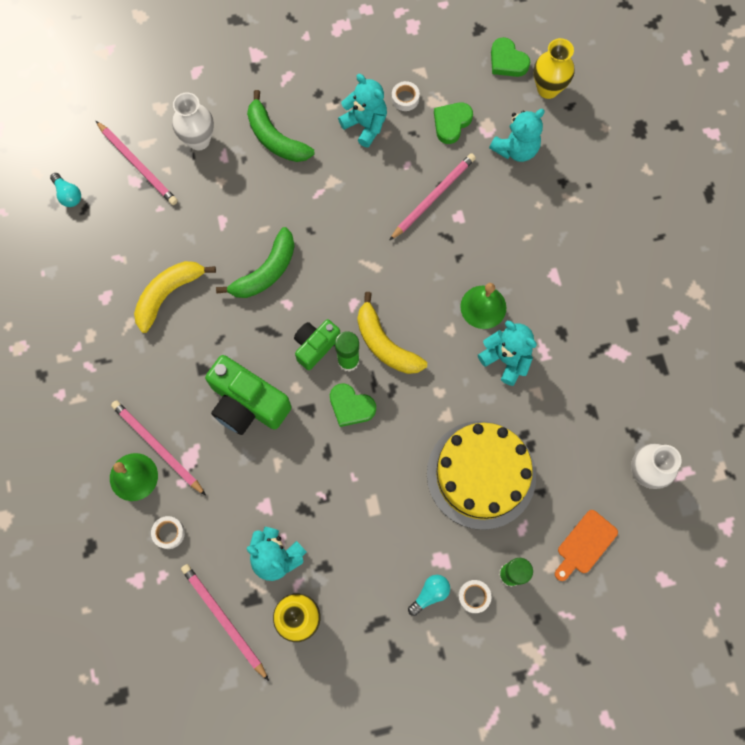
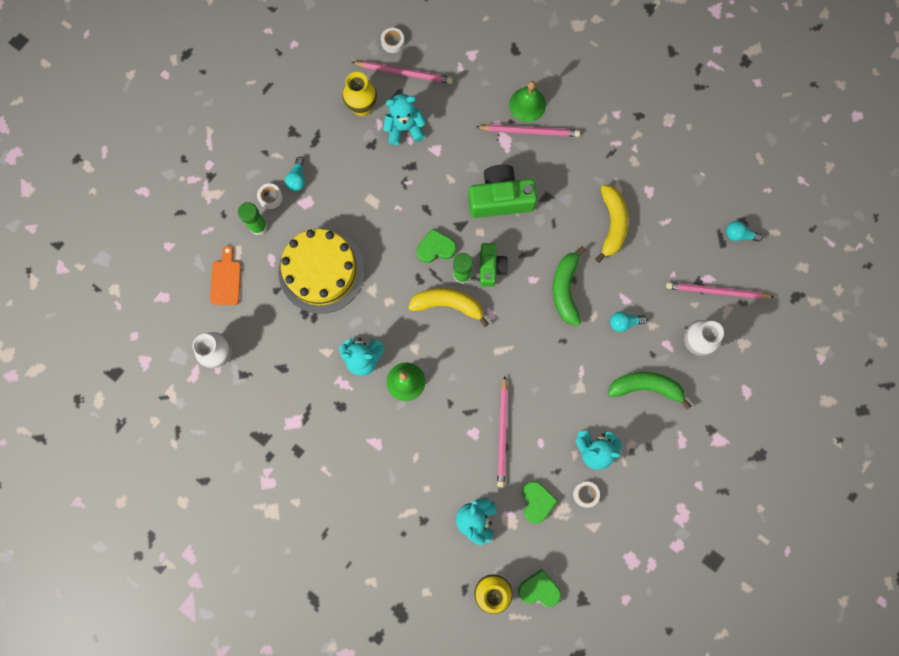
camera: 140 degrees right, 5 degrees up
white tape [151,516,185,549] -> white tape moved to [381,28,405,53]
none -> turquoise light bulb [610,312,647,332]

